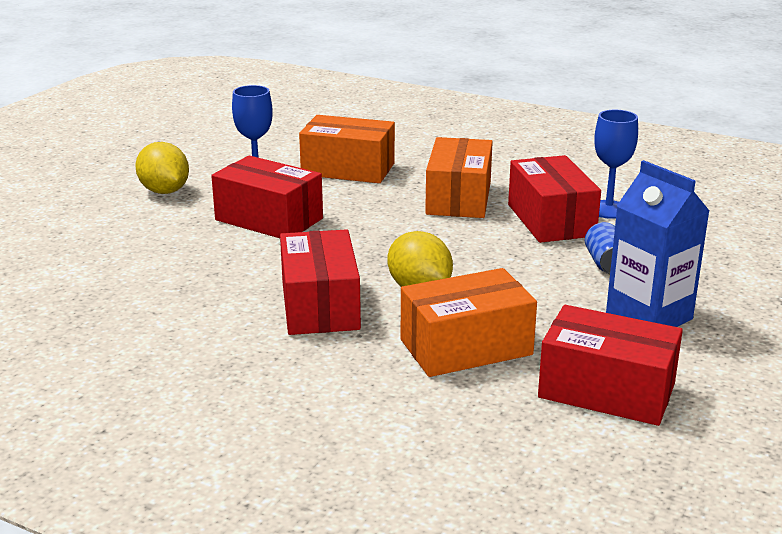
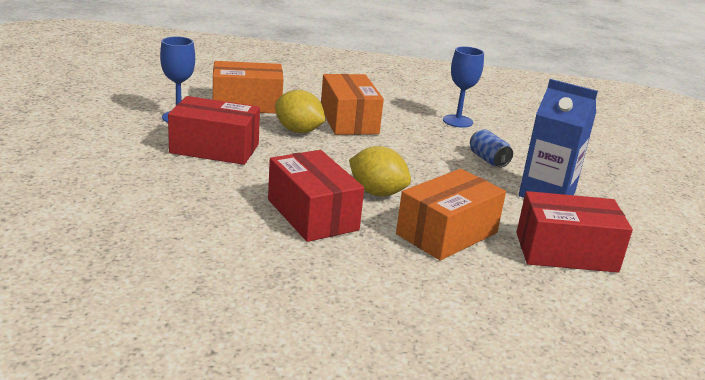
camera: 25 degrees left, 0 degrees up
yellow lemon [135,142,189,194] -> yellow lemon moved to [275,90,326,133]
red box [508,155,601,243] -> none

